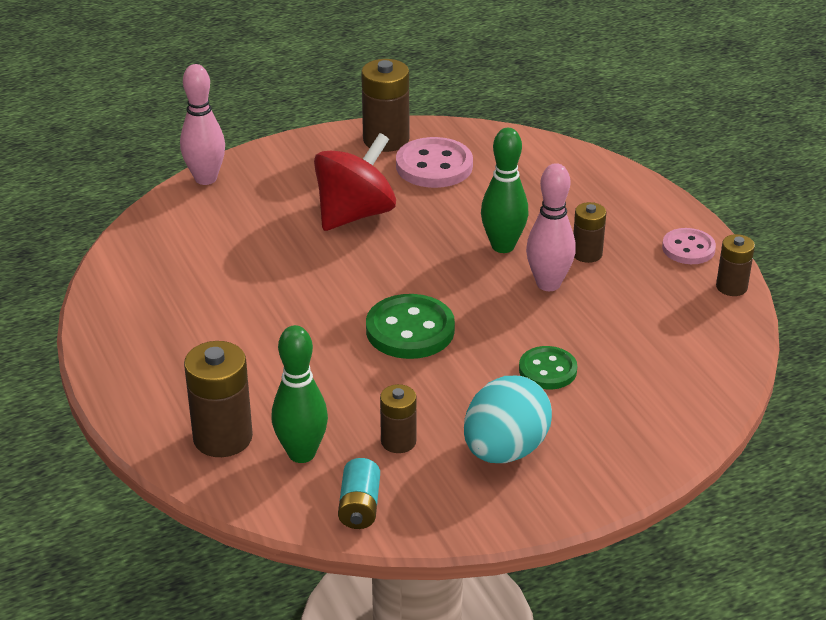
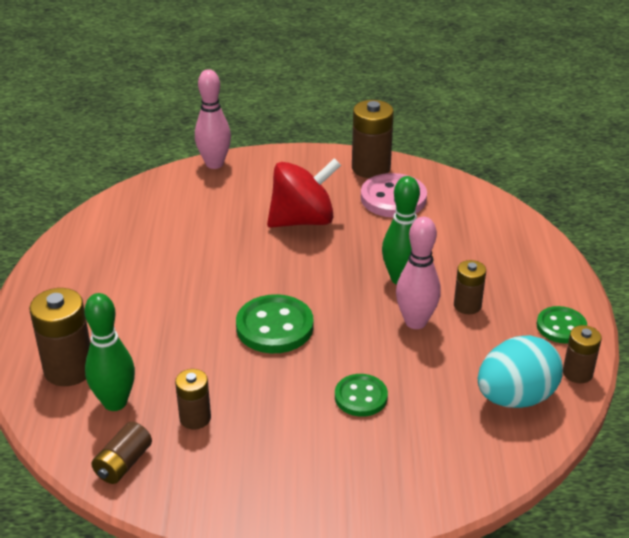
camera: 25 degrees right, 0 degrees up
turquoise battery [338,458,380,529] -> brown battery [91,422,152,484]
turquoise egg [464,376,552,463] -> turquoise egg moved to [478,335,563,408]
pink button [662,228,716,264] -> green button [537,306,587,344]

